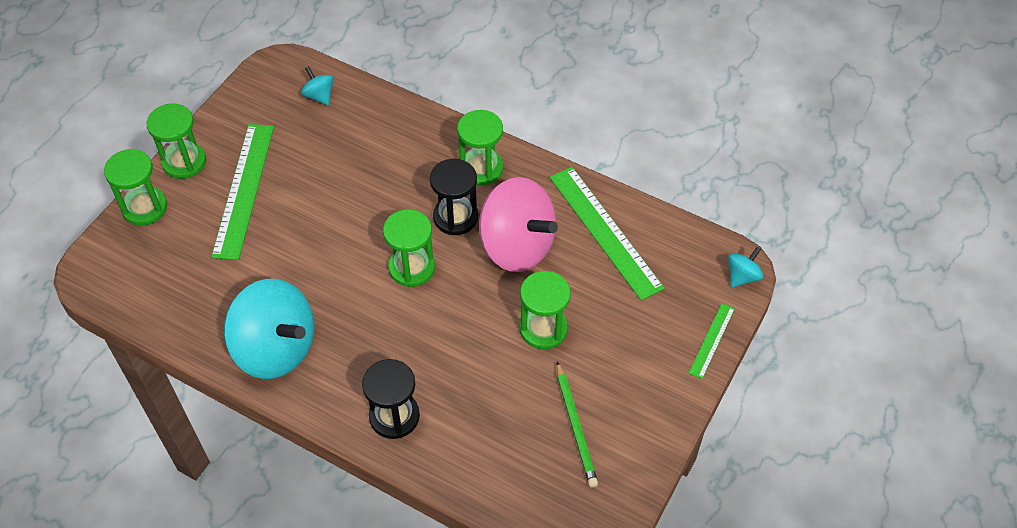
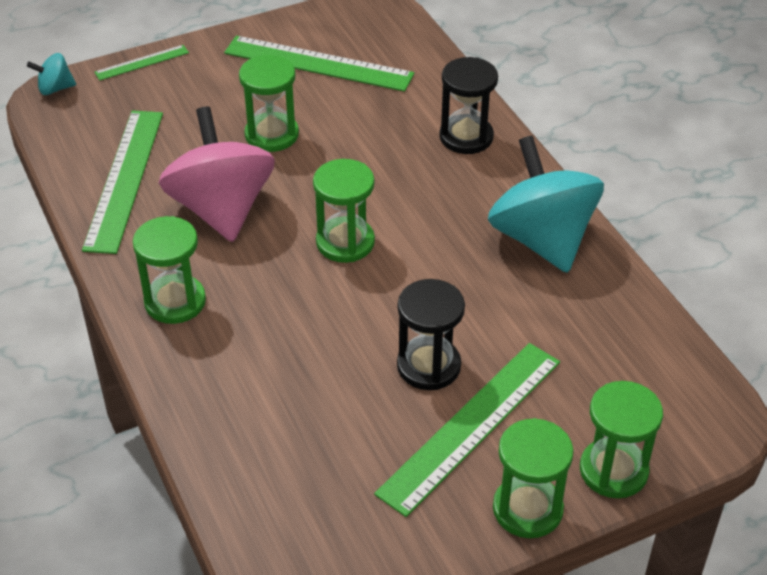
camera: 145 degrees left, 10 degrees down
turquoise spinning top [301,66,334,106] -> none
black hourglass [430,159,478,235] -> black hourglass moved to [397,279,465,390]
green pencil [557,361,598,487] -> green ruler [224,36,414,92]

